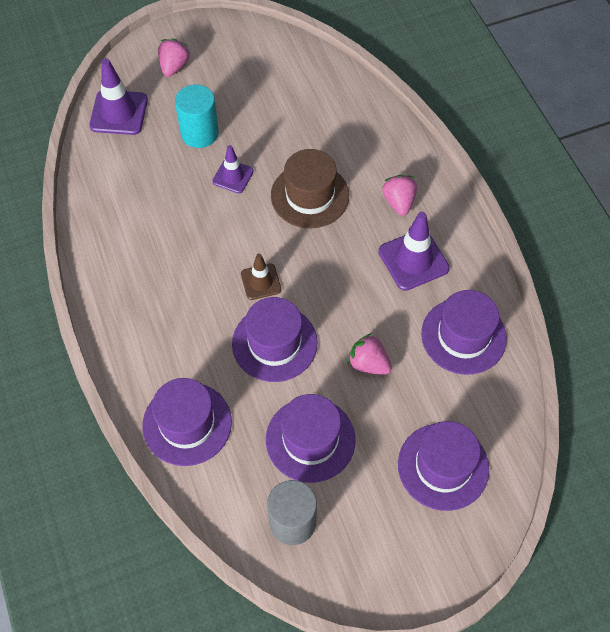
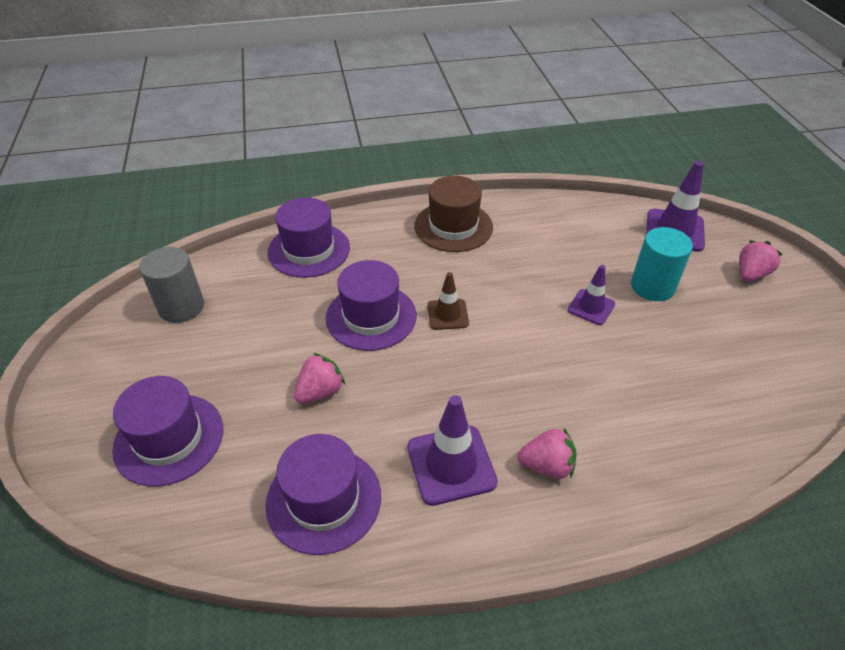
camera: 100 degrees right, 15 degrees down
pink strawberry [158,38,190,77] -> pink strawberry turned 75 degrees counterclockwise [739,240,783,282]
purple hat [266,394,356,483] -> none
brown hat [271,149,349,228] -> brown hat moved to [414,176,493,252]

